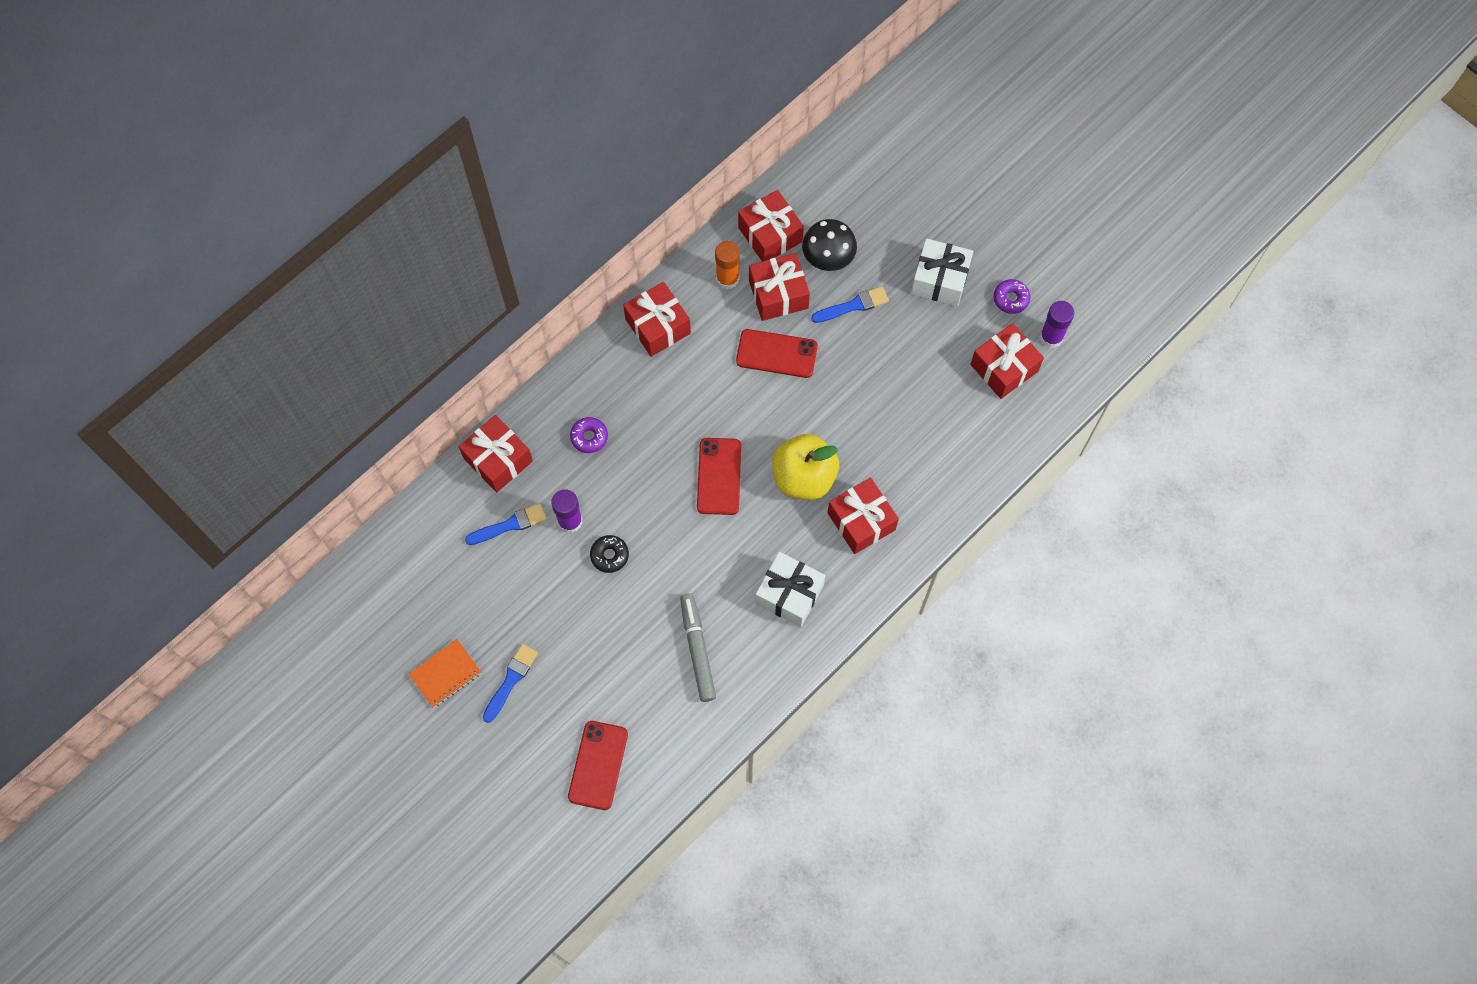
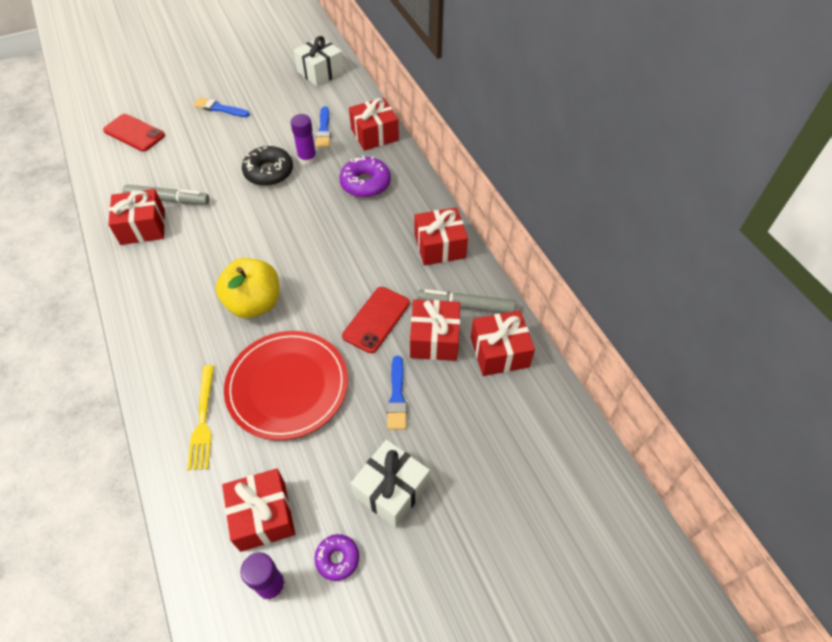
camera: 110 degrees right, 15 degrees down
orange notebook [409,639,481,708] -> none
blue brush [483,644,538,723] -> blue brush turned 150 degrees clockwise [193,97,250,117]
purple donut [570,417,608,453] -> purple donut [340,156,391,198], size x1.69
black donut [590,535,629,573] -> black donut [242,146,293,186], size x1.69
red phone [697,438,741,515] -> none
orange glue stick [715,241,740,289] -> grey marker [417,289,516,313]
white gift [755,552,825,627] -> white gift moved to [293,36,344,86]
black mushroom [802,219,857,271] -> none
red gift [827,477,899,554] -> red gift moved to [108,189,165,245]
none -> yellow fork [187,365,214,470]
none -> red plate [224,331,348,440]

